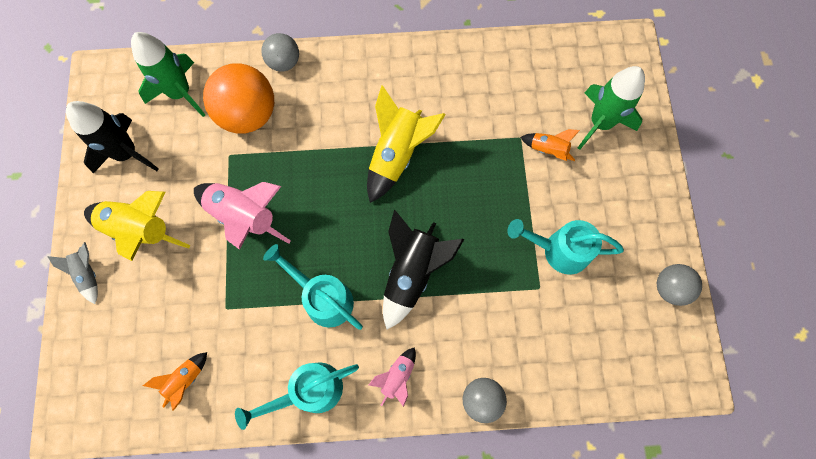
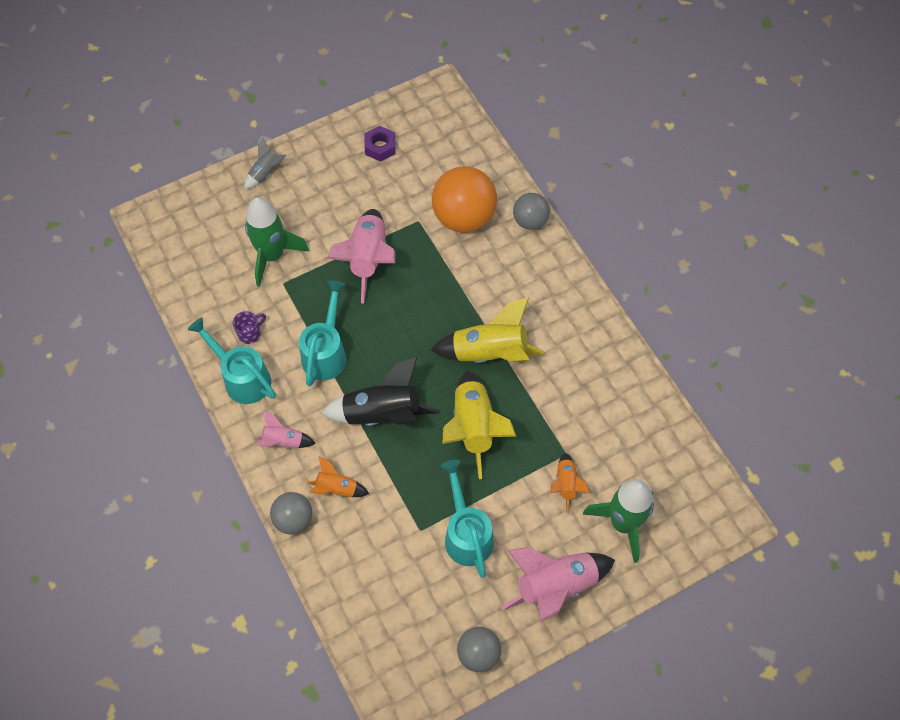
camera: 65 degrees right, 10 degrees down
black rocket [66,101,159,173] -> purple nut [365,126,396,162]
yellow rocket [84,191,191,261] -> yellow rocket moved to [443,371,517,479]
green rocket [131,32,205,117] -> green rocket moved to [245,197,309,287]
orange rocket [143,352,207,411] -> orange rocket moved to [307,457,369,497]
none -> purple mug [233,311,266,344]
none -> pink rocket [501,547,615,622]

